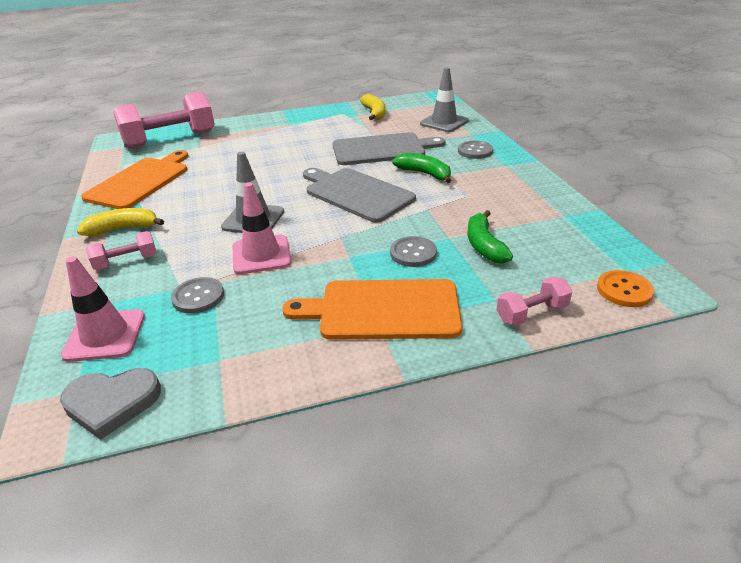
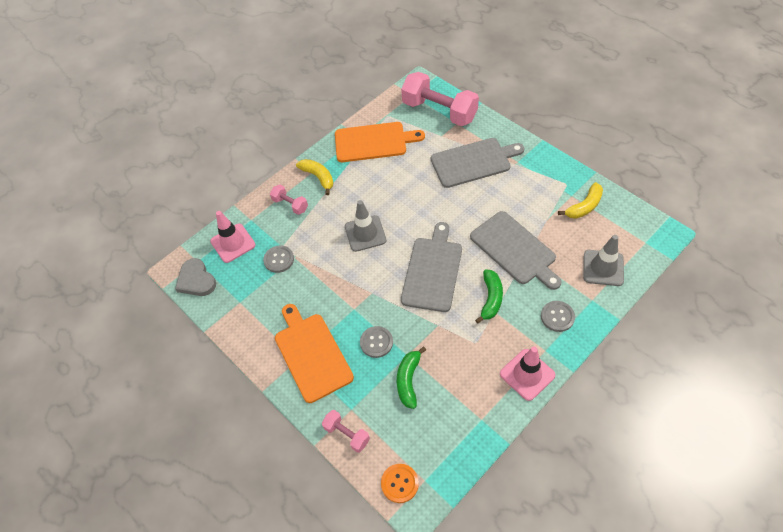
camera: 65 degrees right, 20 degrees up
pink traffic cone [233,182,291,274] -> pink traffic cone moved to [500,346,556,401]
green banana [467,210,513,263] -> green banana turned 45 degrees counterclockwise [397,347,426,409]
none -> grey cutting board [431,138,524,188]

